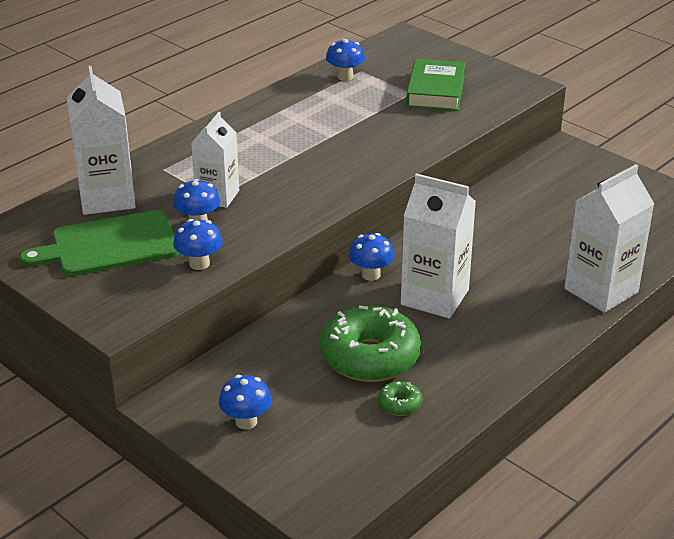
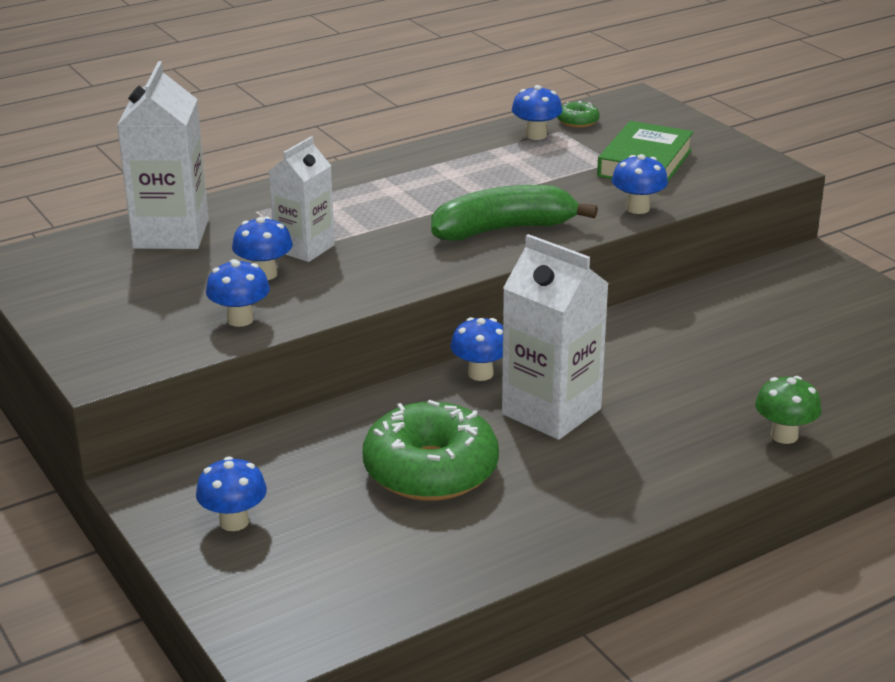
camera: 15 degrees right, 5 degrees down
green cutting board [20,210,179,276] -> none
green donut [378,381,422,416] -> green donut moved to [557,101,600,128]
white carton [565,164,654,313] -> green mushroom [755,376,822,444]
none -> green banana [431,185,598,241]
none -> blue mushroom [612,154,668,214]

